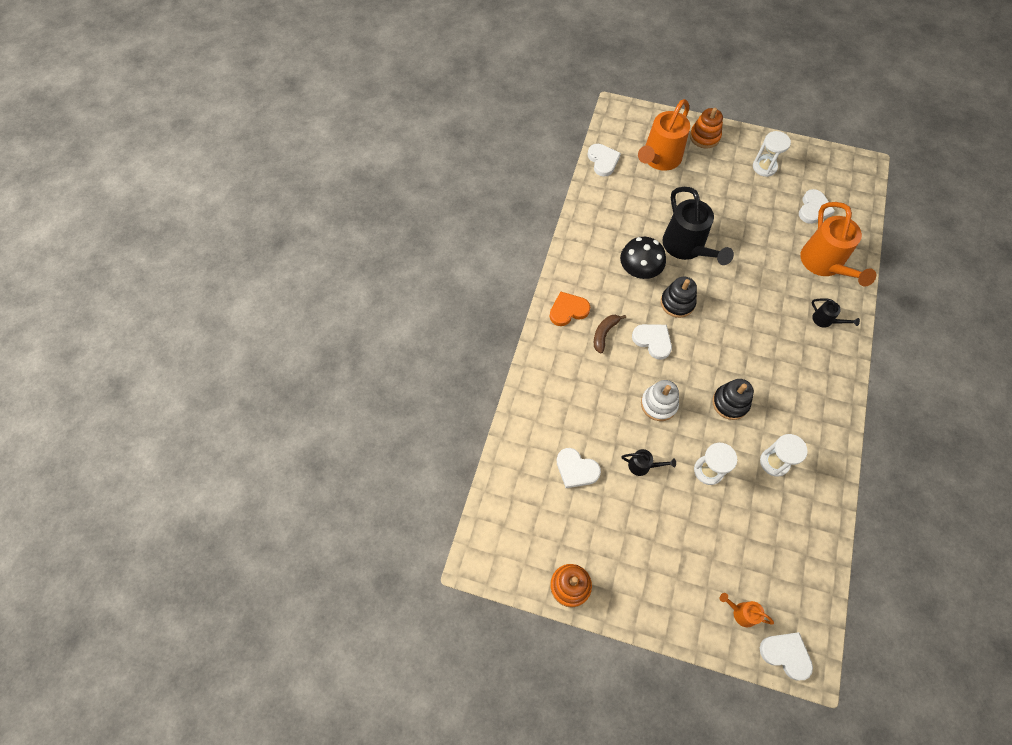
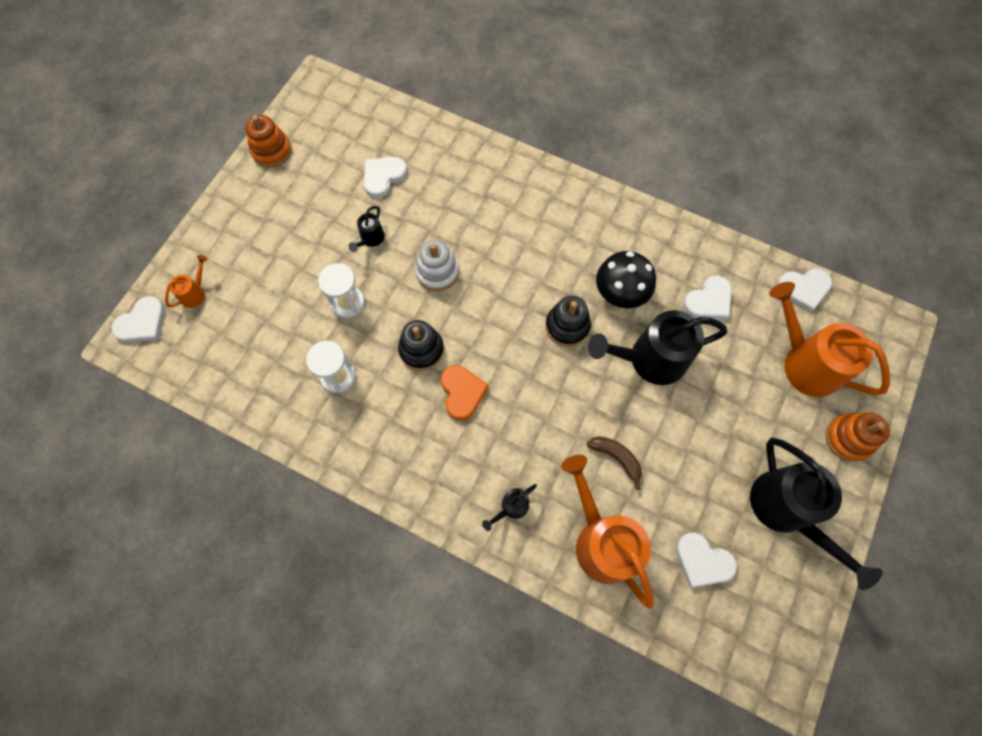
camera: 100 degrees right, 5 degrees up
orange heart [550,292,590,326] -> orange heart moved to [441,365,488,420]
brown banana [594,315,626,353] -> brown banana moved to [587,436,642,490]
white heart [632,324,672,360] -> white heart moved to [683,276,732,320]
white hourglass [753,131,791,177] -> black watering can [750,437,883,590]
orange watering can [800,202,876,287] -> orange watering can turned 60 degrees clockwise [561,455,654,609]

